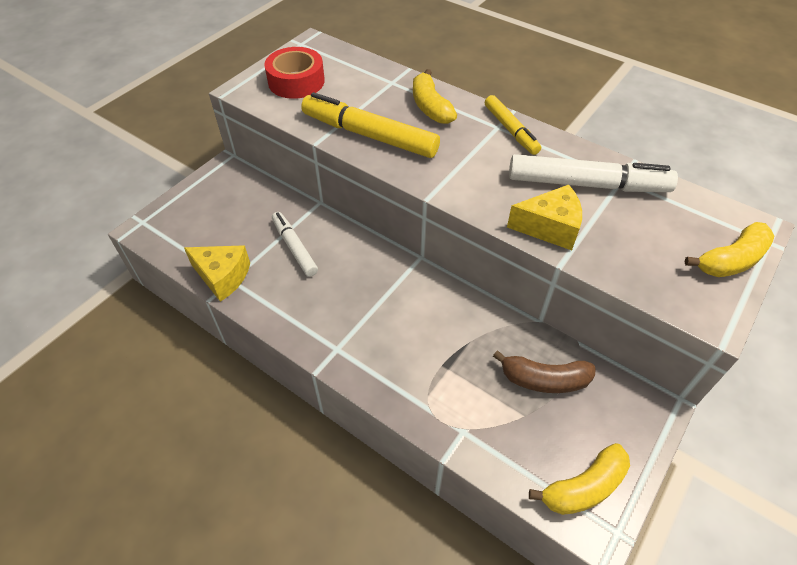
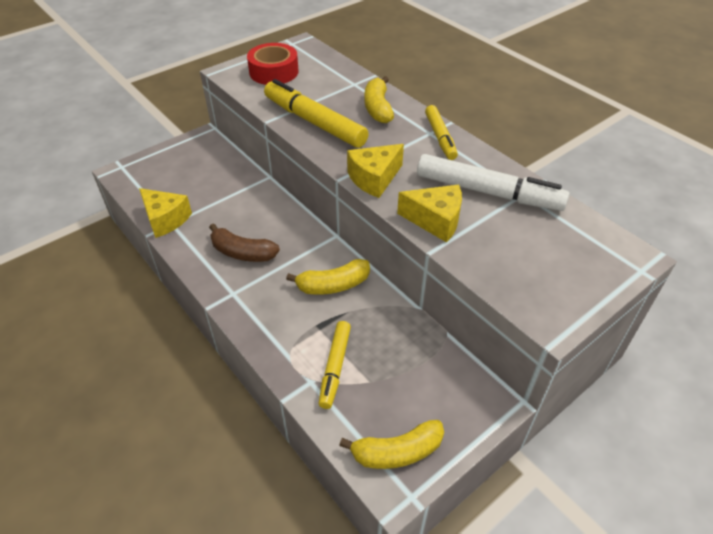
camera: 15 degrees right, 5 degrees down
white marker [272,212,318,277] -> none
brown banana [493,350,596,393] -> brown banana moved to [209,223,280,262]
yellow banana [685,222,774,277] -> yellow banana moved to [286,259,370,295]
none -> yellow marker [318,321,351,409]
none -> yellow cheese [347,144,404,198]

